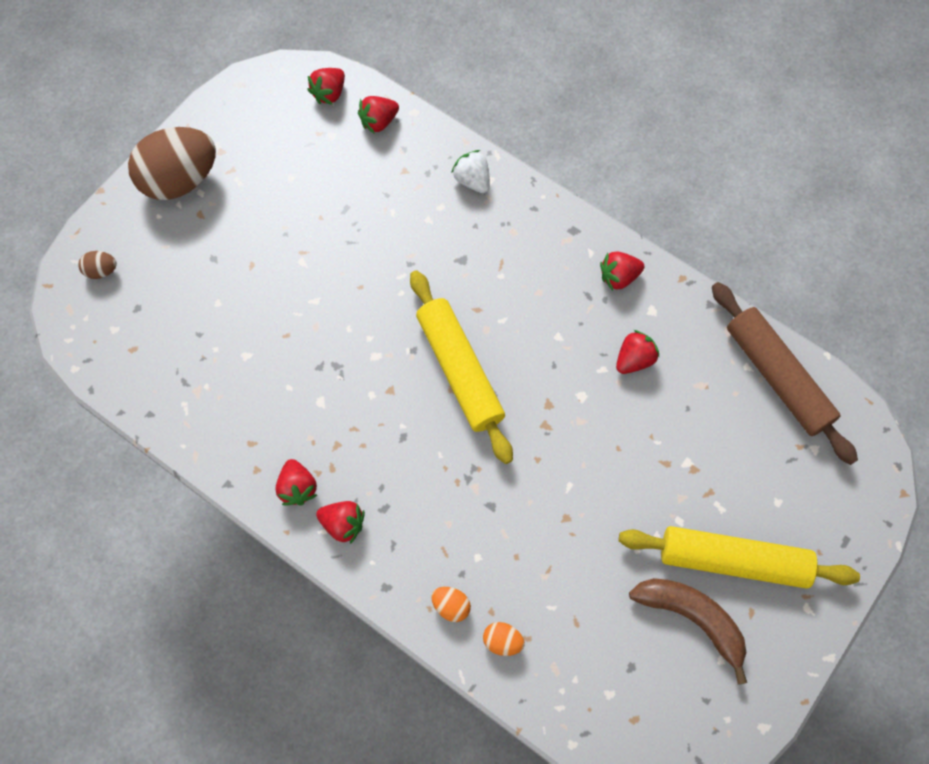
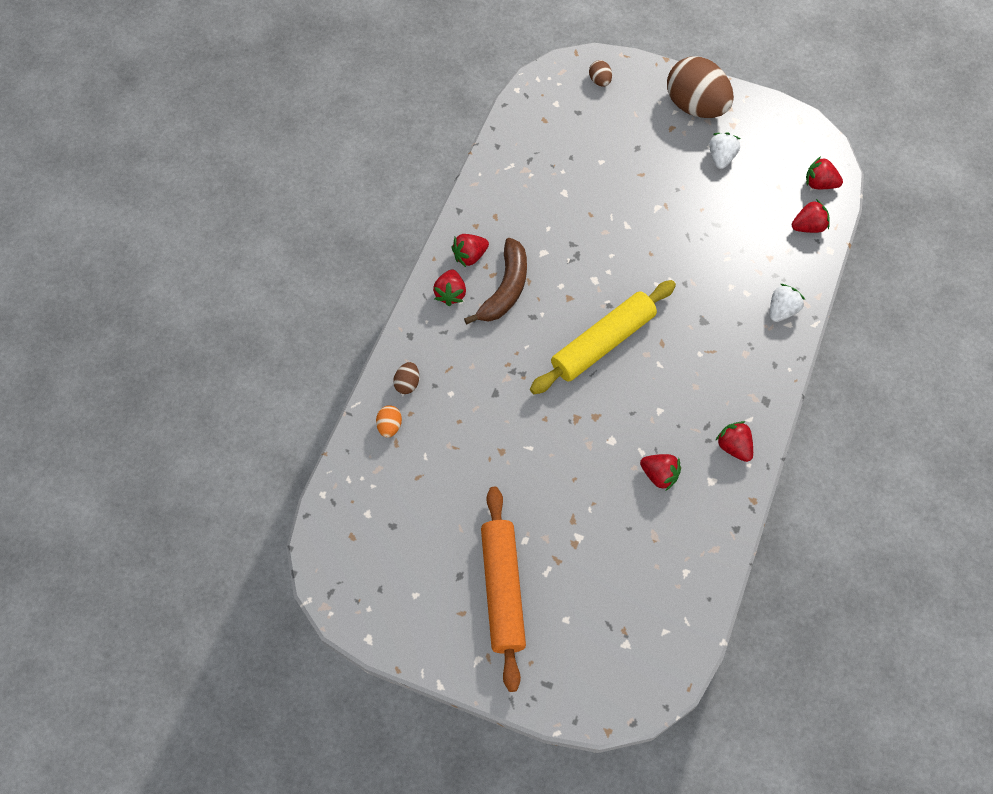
camera: 75 degrees right, 5 degrees down
red strawberry [358,96,399,134] -> red strawberry turned 120 degrees clockwise [792,199,830,233]
orange egg [432,587,471,622] -> brown egg [393,362,419,394]
yellow rolling pin [618,526,860,589] -> orange rolling pin [481,487,526,692]
brown banana [629,578,747,685] -> brown banana moved to [464,238,527,324]
brown rolling pin [712,282,858,465] -> none
none -> white strawberry [709,132,740,169]

